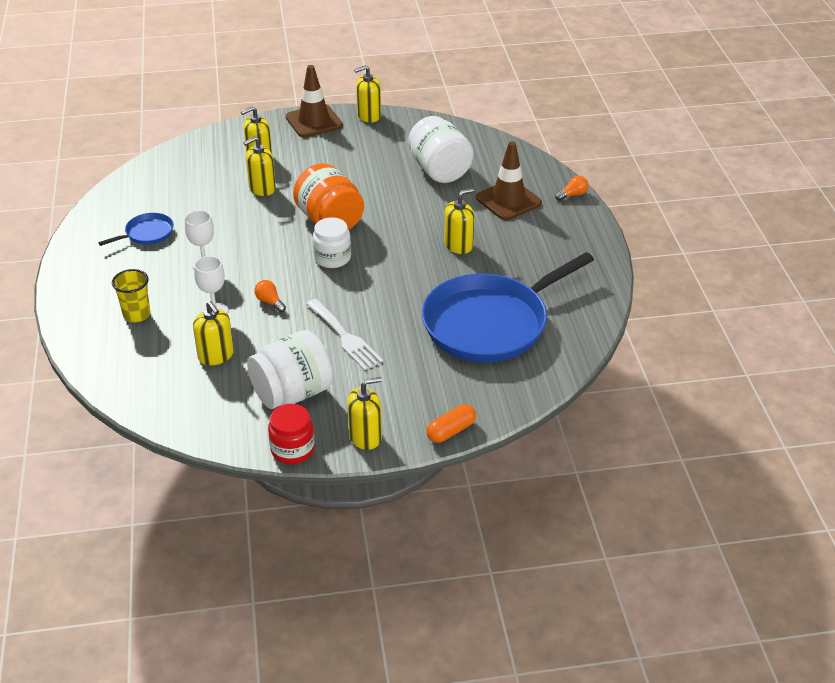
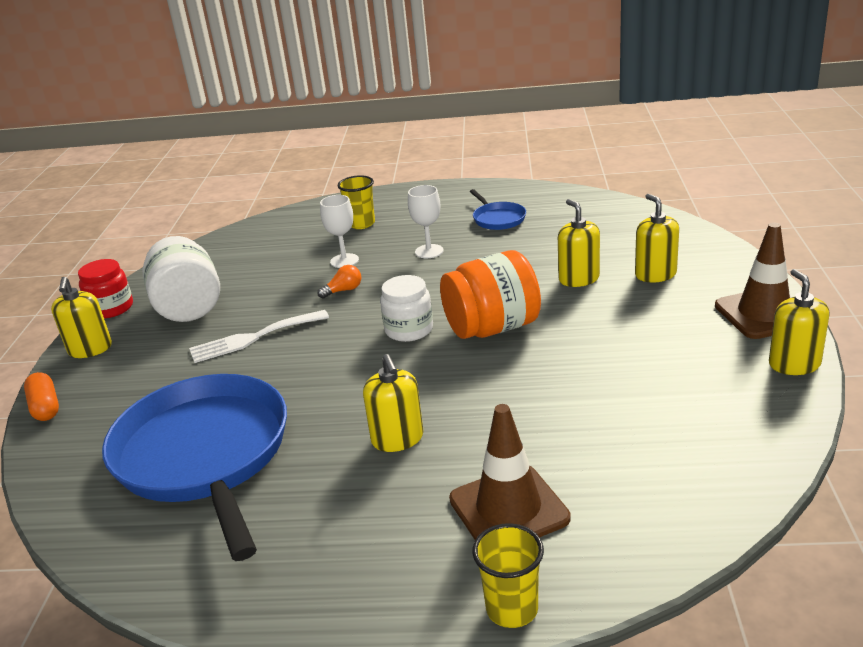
camera: 105 degrees right, 10 degrees down
yellow soap dispenser [193,301,234,365] -> none
white jar [408,116,474,183] -> none
orange light bulb [555,176,589,201] -> yellow cup [472,523,544,628]

